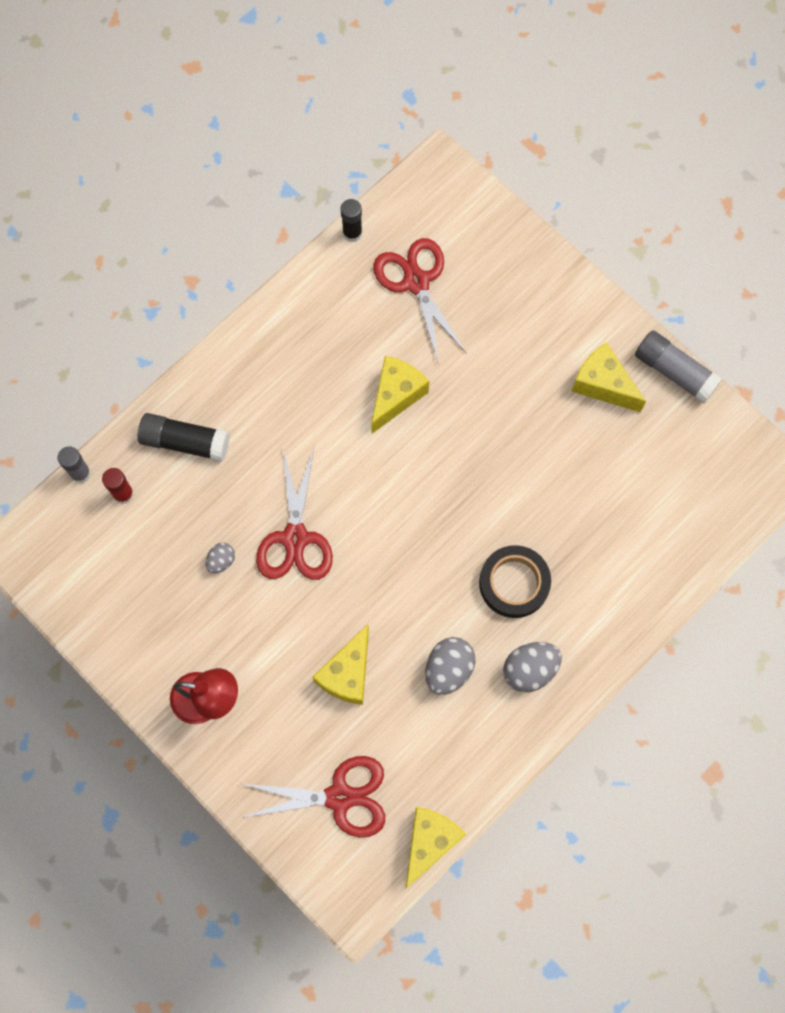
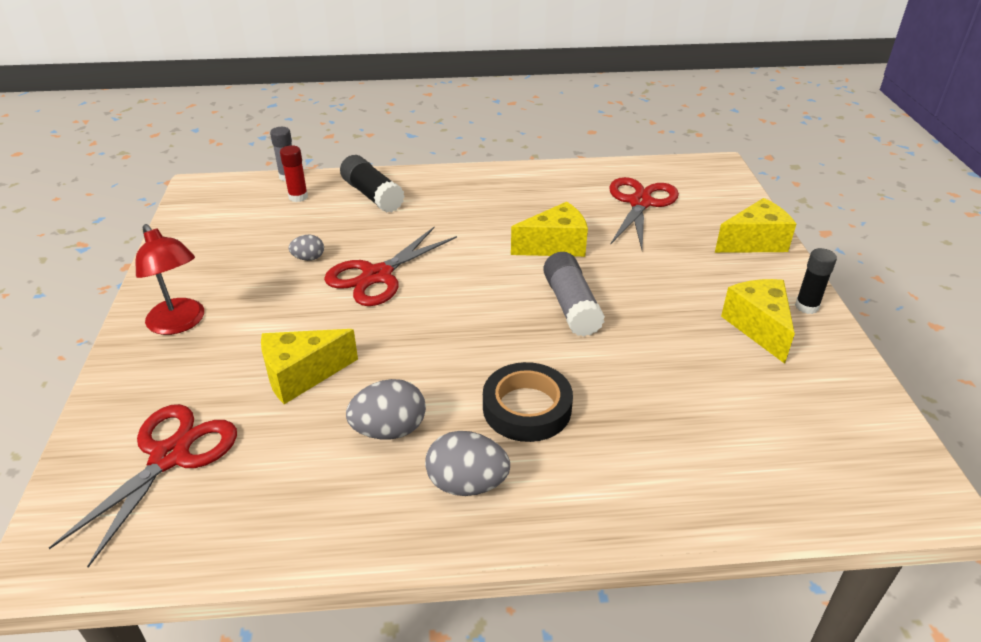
camera: 40 degrees right, 35 degrees down
red scissors [239,756,385,837] -> red scissors turned 105 degrees counterclockwise [49,404,237,567]
black glue stick [341,199,362,242] -> black glue stick moved to [795,248,837,314]
yellow cheese [406,807,466,888] -> yellow cheese moved to [715,198,796,253]
grey glue stick [635,330,722,403] -> grey glue stick moved to [543,252,605,337]

